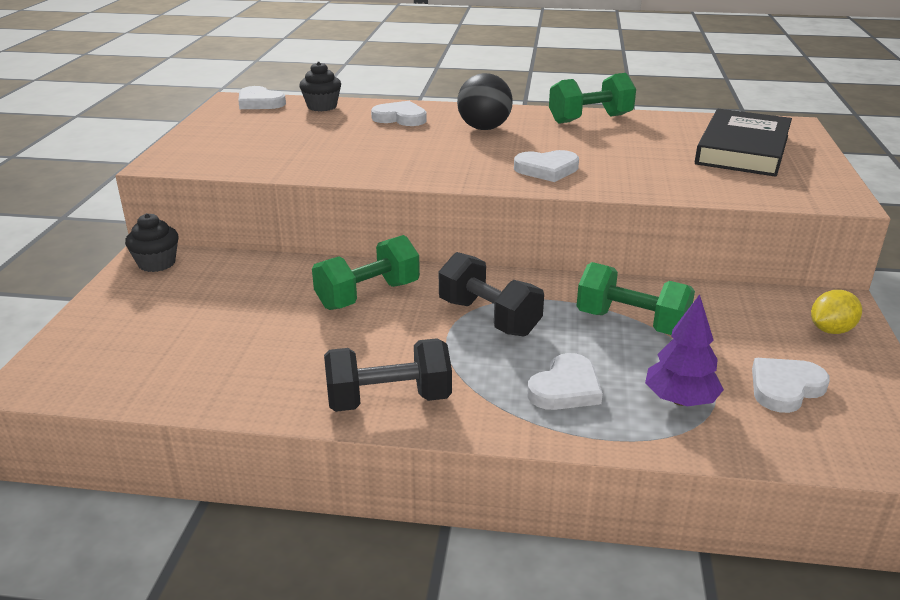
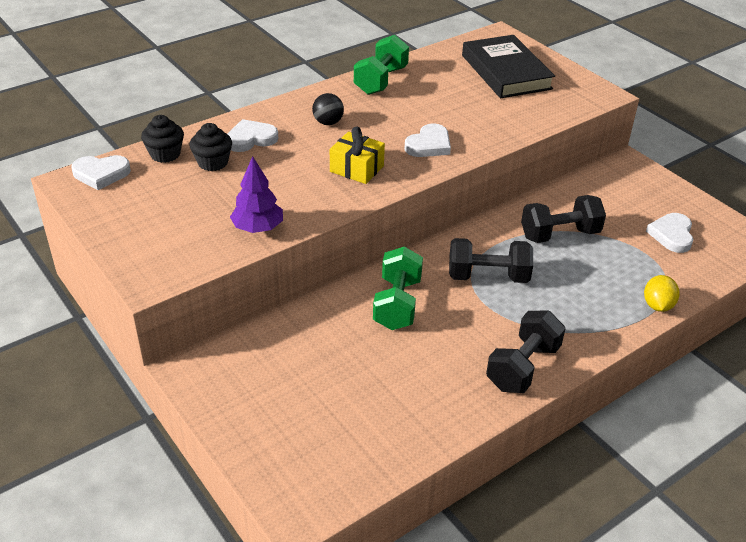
camera: 45 degrees left, 10 degrees up
black cupcake [125,213,179,272] -> black cupcake moved to [189,123,232,171]
black ball [457,73,513,130] -> black ball [312,93,344,125], size x0.64
white heart [527,353,603,410] -> none
green dumbbell [577,262,695,335] -> black dumbbell [521,195,606,243]
purple tree [645,294,724,406] -> purple tree moved to [230,156,283,233]
yellow lemon [811,290,862,334] -> yellow lemon moved to [644,275,680,312]
none -> yellow gift [330,127,385,184]

